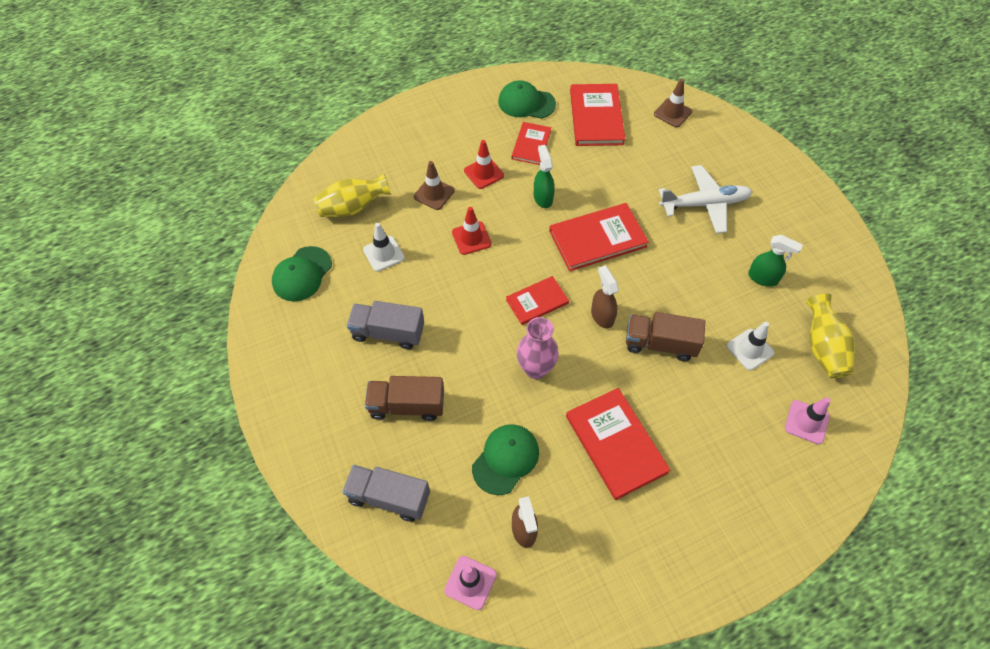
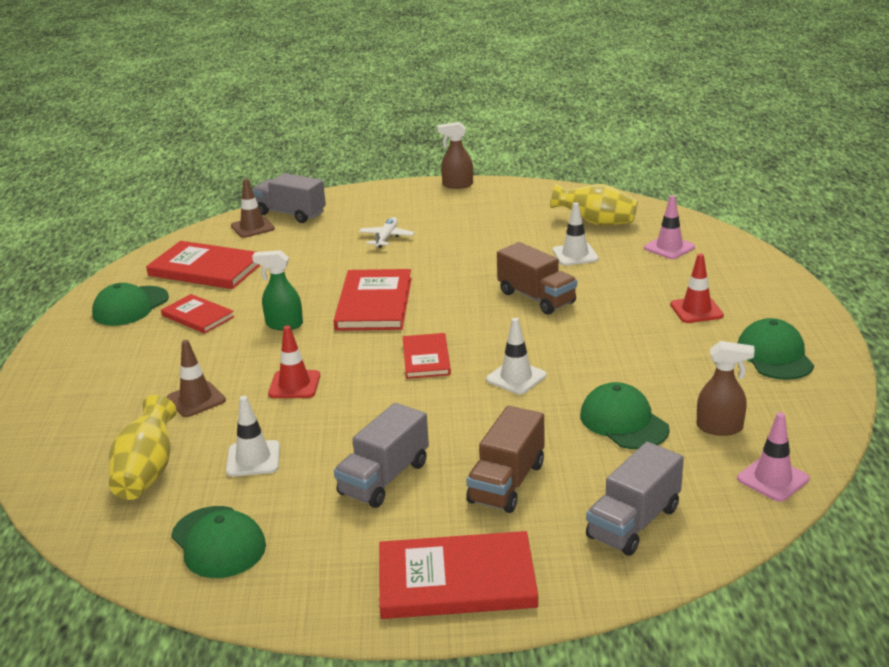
camera: 65 degrees left, 30 degrees down
red traffic cone [464,140,504,189] -> red traffic cone moved to [670,254,724,323]
pink vase [517,317,559,379] -> white traffic cone [486,318,547,395]
red book [566,388,670,500] -> red book moved to [379,531,538,619]
brown spray bottle [591,265,619,329] -> brown spray bottle moved to [438,122,473,189]
brown truck [626,312,705,361] -> brown truck turned 75 degrees counterclockwise [497,242,577,315]
white plane [659,165,752,233] -> white plane [359,217,415,248], size x0.57
green spray bottle [748,235,803,287] -> none
none -> grey truck [253,173,326,223]
none -> green cap [738,318,814,380]

